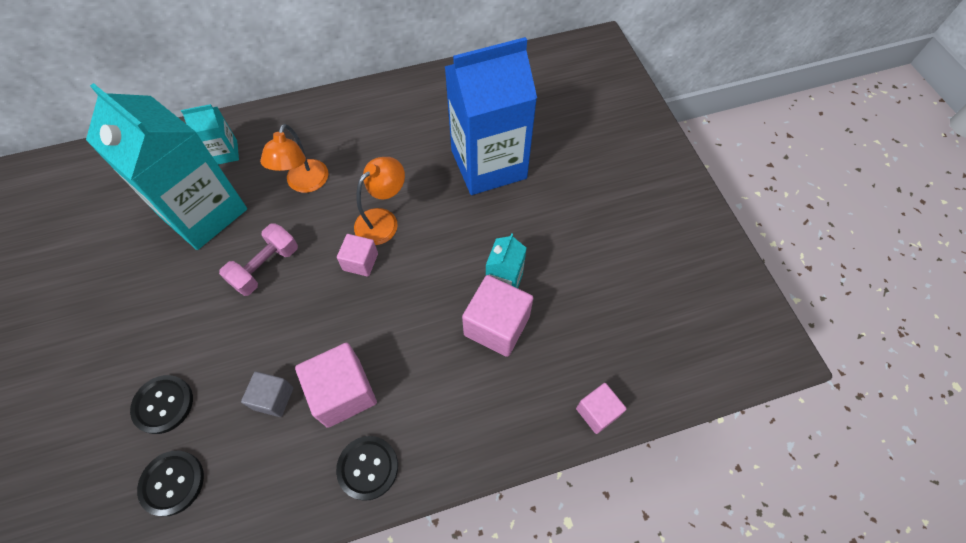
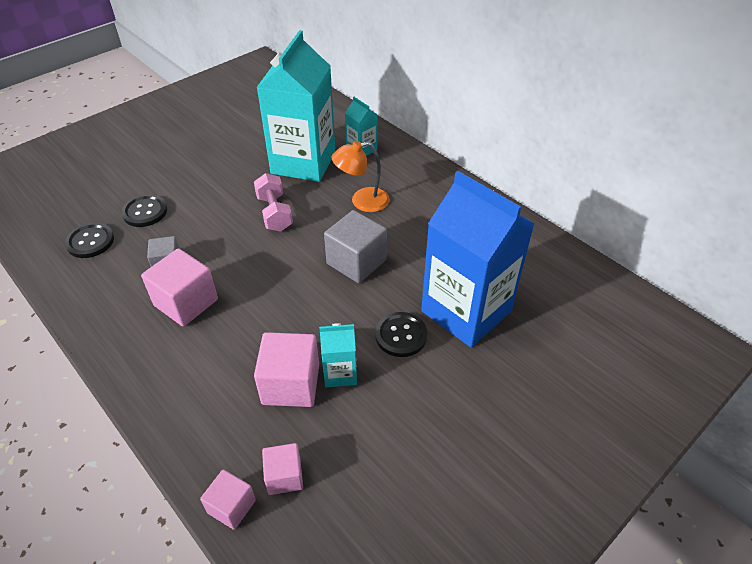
camera: 65 degrees right, 15 degrees down
pink dumbbell [219,223,298,296] -> pink dumbbell turned 60 degrees clockwise [254,173,293,232]
black button [336,436,398,501] -> black button moved to [375,312,428,357]
pink cube [337,234,378,277] -> pink cube moved to [262,443,303,495]
orange lamp [354,157,405,245] -> grey cube [324,210,387,283]

